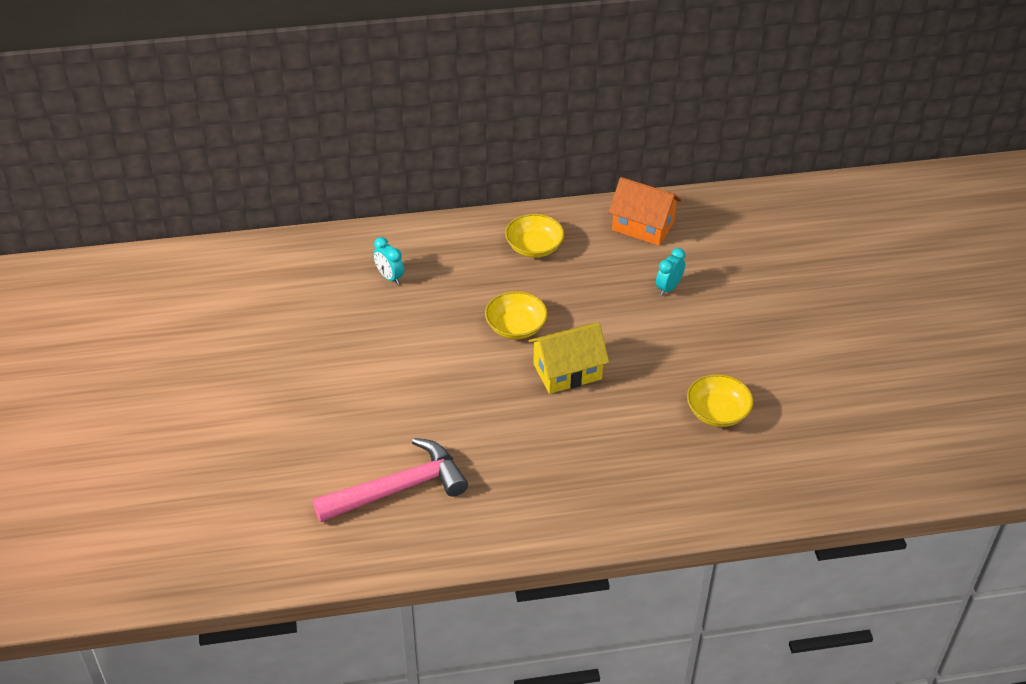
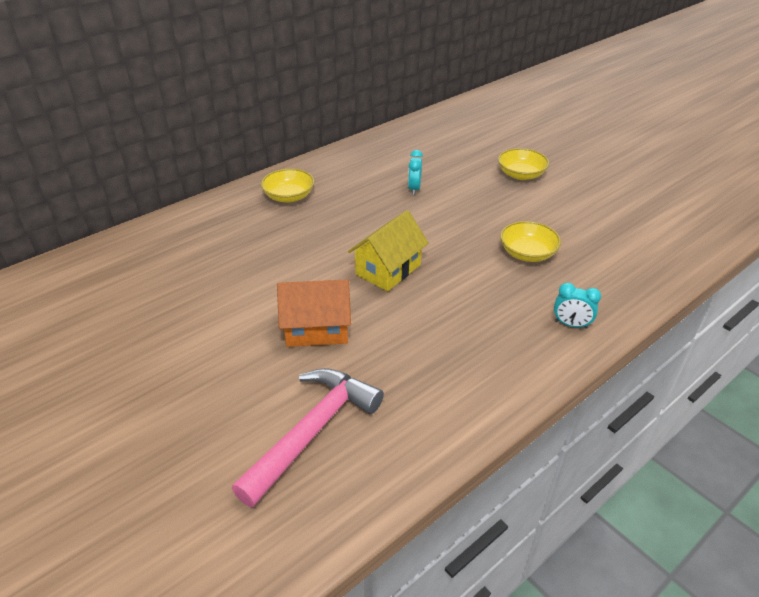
camera: 30 degrees left, 5 degrees down
turquoise clock [373,237,404,285] -> turquoise clock moved to [554,283,601,329]
yellow bowl [485,291,548,339] -> yellow bowl moved to [498,148,549,180]
orange house [608,177,682,246] -> orange house moved to [277,279,351,347]

